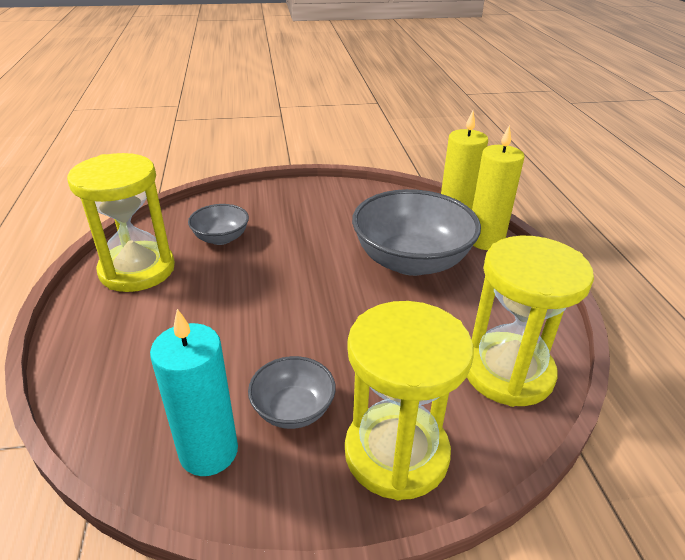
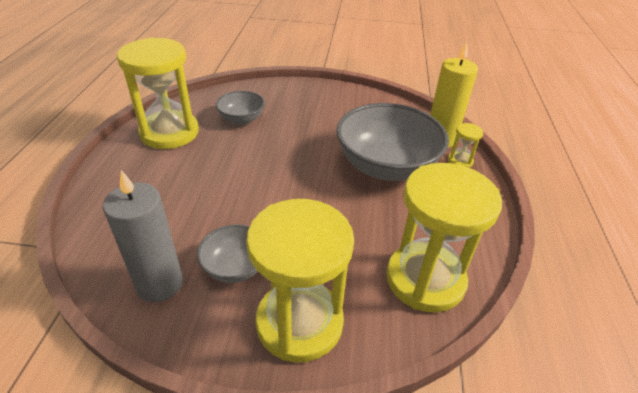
camera: 15 degrees right, 5 degrees up
turquoise candle [150,309,238,476] -> grey candle [103,170,183,302]
yellow candle [472,125,525,250] -> yellow hourglass [448,123,483,168]

